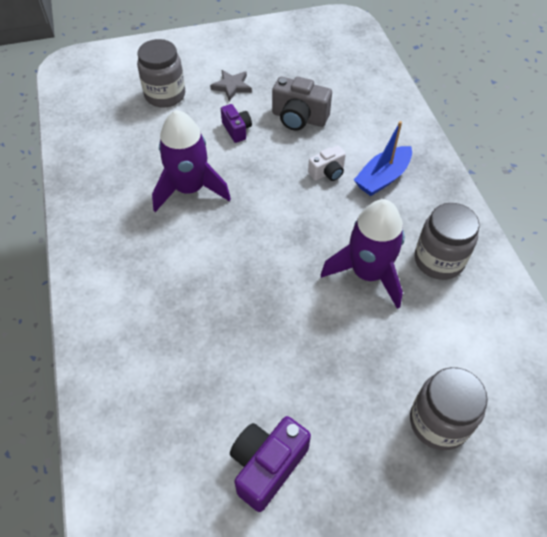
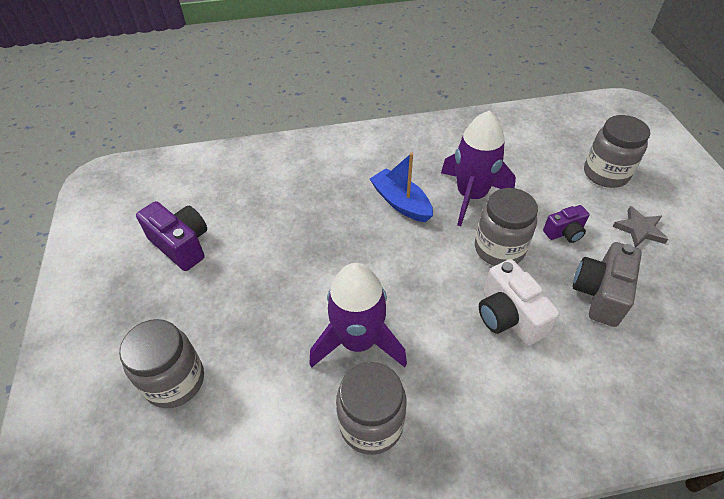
camera: 95 degrees right, 5 degrees down
white camera [308,145,346,181] -> white camera [479,259,560,346], size x1.66
blue boat [354,121,412,196] -> blue boat moved to [370,152,433,222]
none -> grey jar [475,188,538,266]

